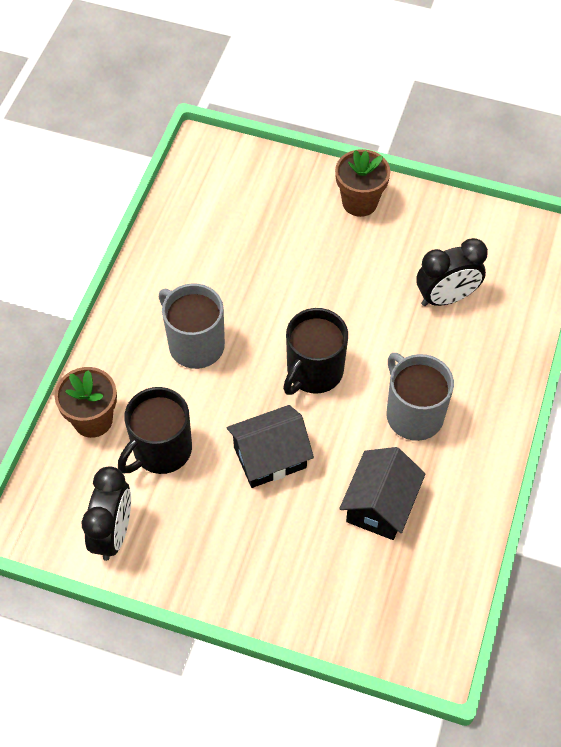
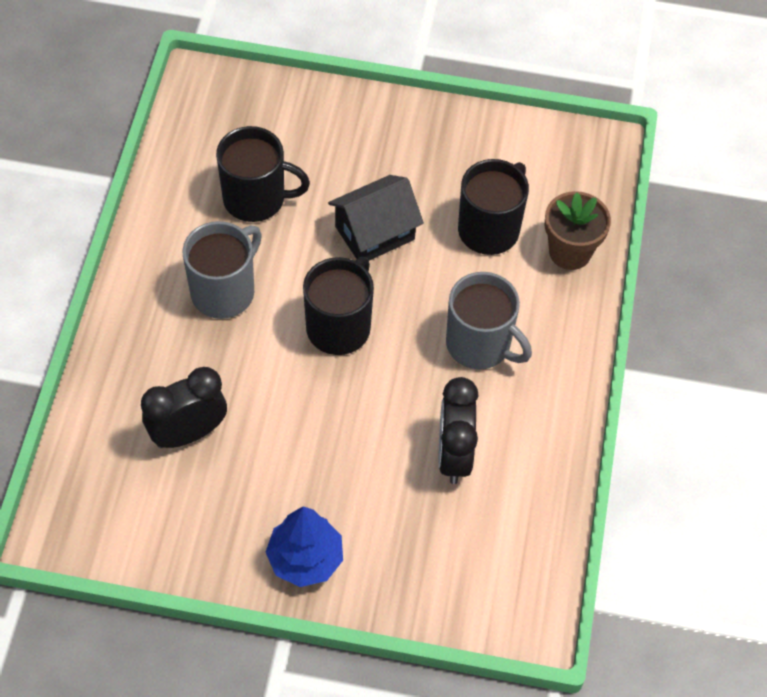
camera: 170 degrees right, 0 degrees up
black clock [82,466,131,561] -> black clock moved to [438,377,479,484]
brown flower pot [335,149,391,217] -> blue tree [266,506,343,587]
black house [339,447,426,540] -> black mug [216,126,310,222]
grey mug [387,353,454,441] -> grey mug turned 105 degrees counterclockwise [182,221,262,319]

